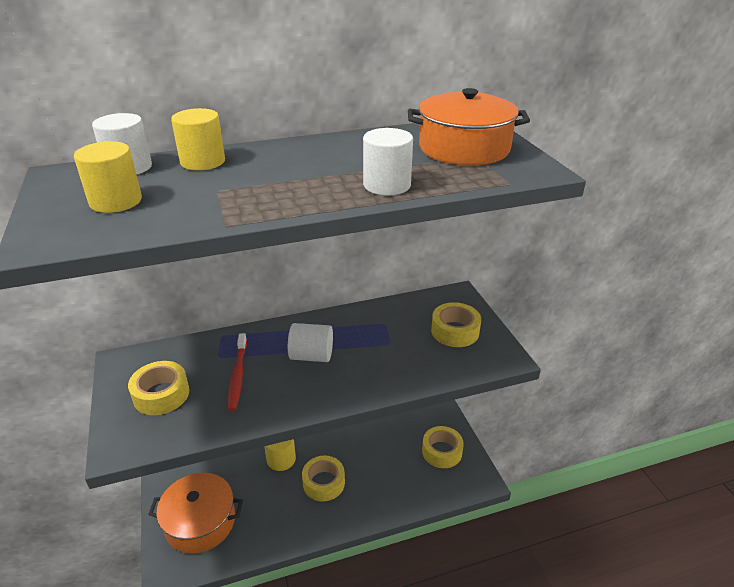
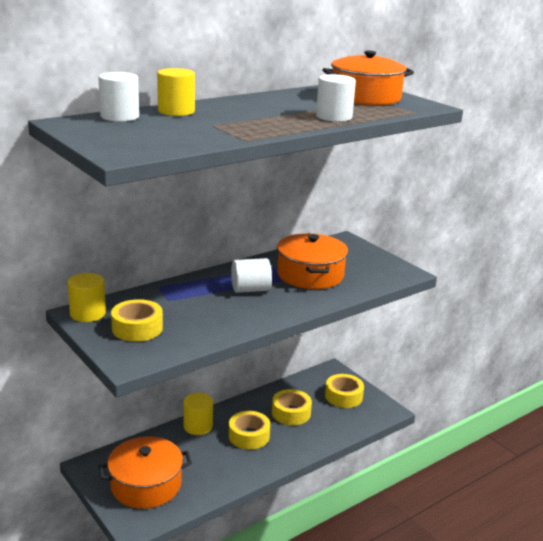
camera: 20 degrees left, 10 degrees down
yellow cylinder [74,141,142,213] -> yellow cylinder moved to [67,273,106,322]
red toothbrush [227,333,247,411] -> none
yellow tape [431,302,481,347] -> yellow tape moved to [272,389,312,425]
none -> orange pot [277,233,348,289]

